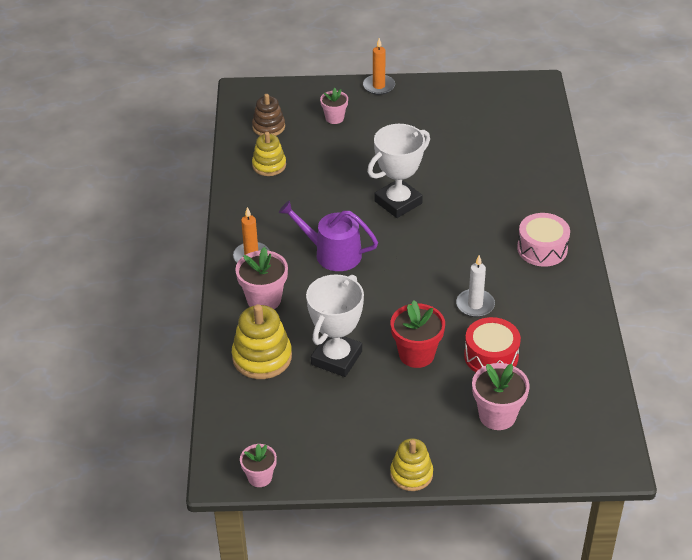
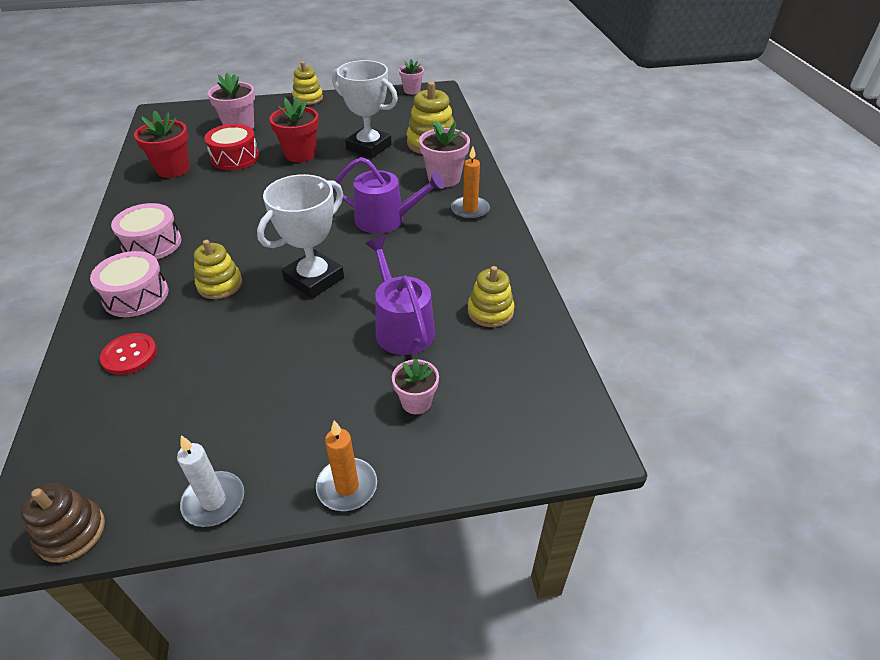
camera: 170 degrees right, 0 degrees up
brown stacking toy [252,94,285,136] -> brown stacking toy moved to [20,483,105,563]
white trophy [306,274,364,377] -> white trophy turned 75 degrees counterclockwise [332,60,398,158]
white candle [456,255,495,317] -> white candle moved to [177,435,244,527]
none -> pink drum [90,251,168,317]
none -> red button [100,333,157,375]
none -> red flower pot [134,111,190,178]
none -> yellow stacking toy [194,240,242,299]
none -> purple watering can [366,237,435,355]

